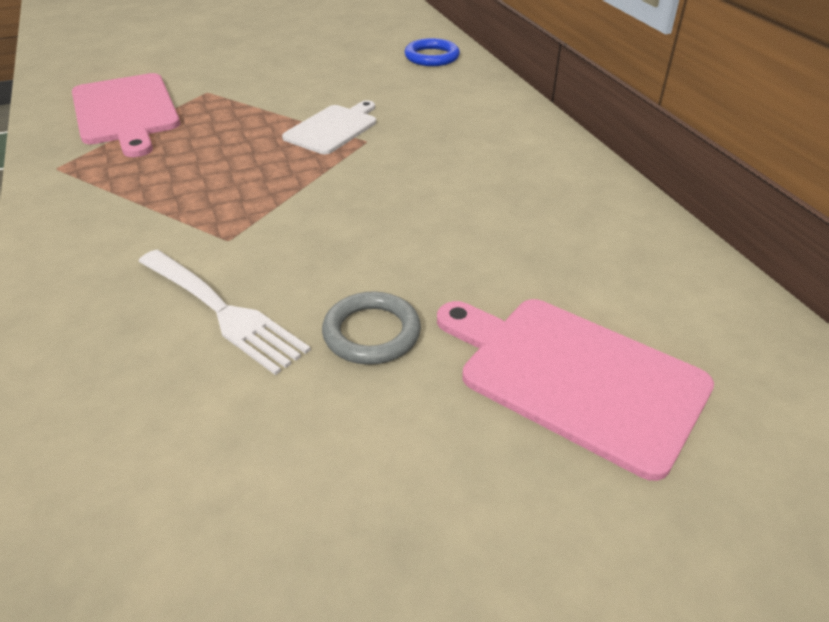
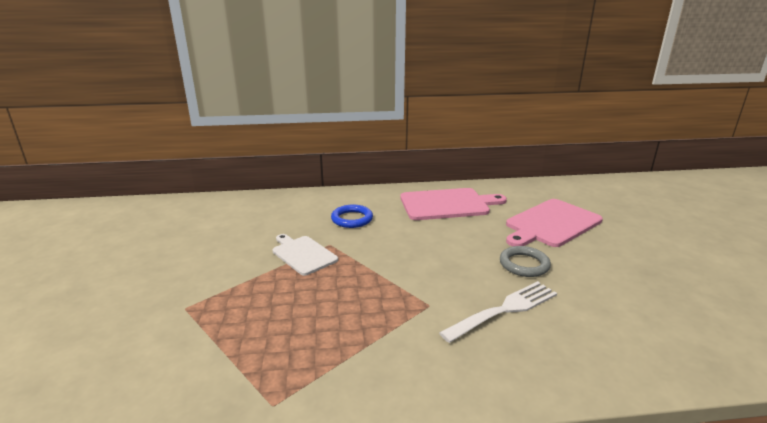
camera: 75 degrees left, 15 degrees down
pink cutting board [72,73,180,157] -> pink cutting board moved to [400,188,507,220]
blue ring [405,38,460,66] -> blue ring moved to [331,205,373,228]

